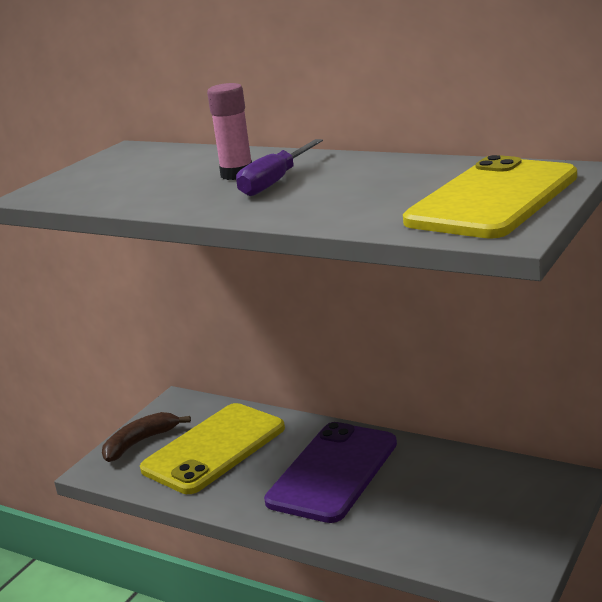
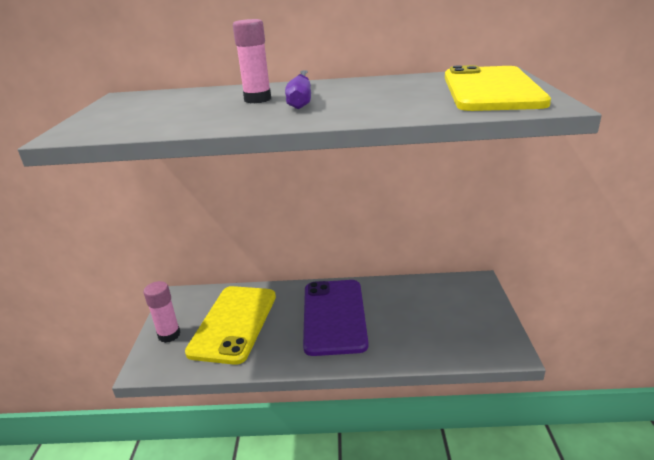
camera: 30 degrees left, 5 degrees up
brown banana [102,412,191,462] -> pink glue stick [144,281,181,343]

